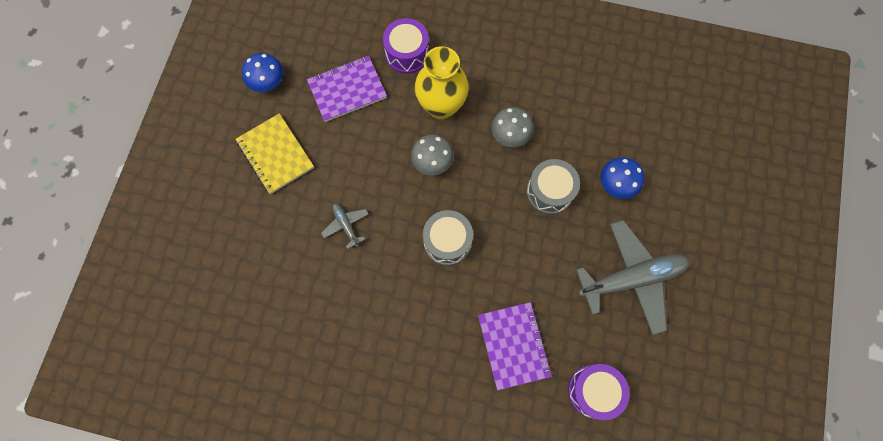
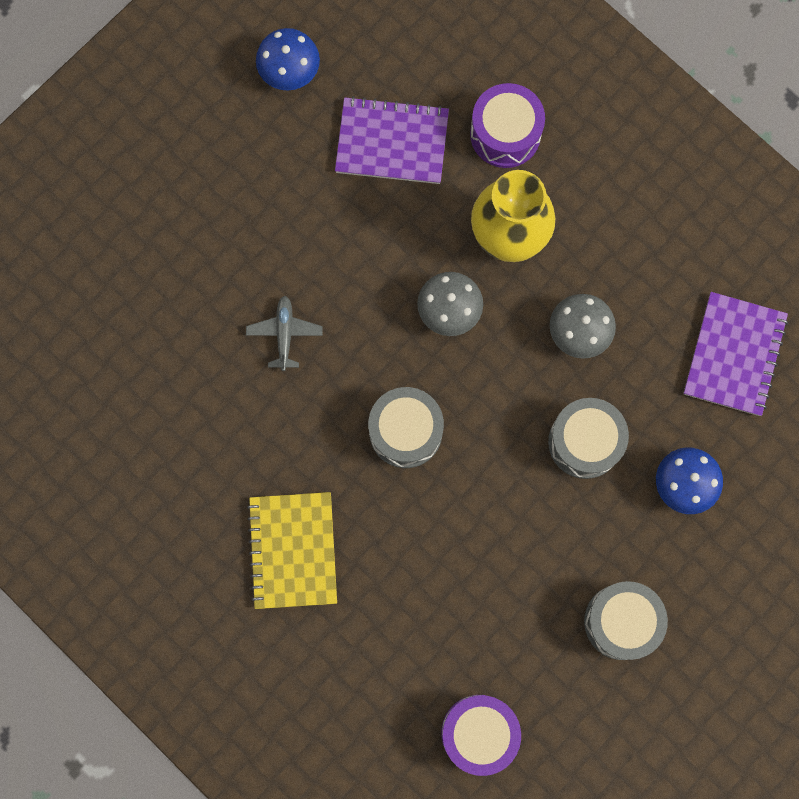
camera: 30 degrees right, 5 degrees up
yellow notebook [236,113,314,194] -> yellow notebook moved to [247,492,337,609]
purple notebook [478,302,552,390] -> purple notebook moved to [683,292,788,416]
grey plane [576,220,689,335] -> grey drum [584,581,668,660]

